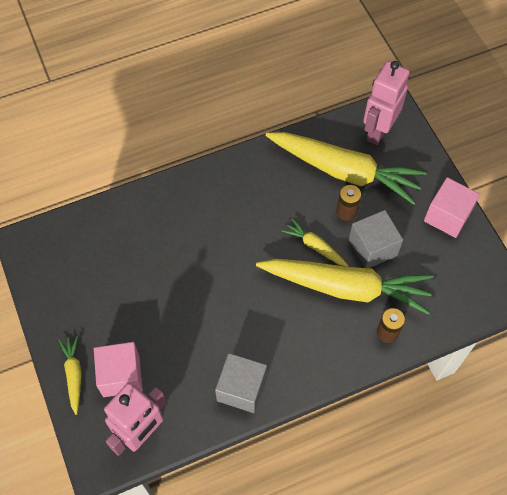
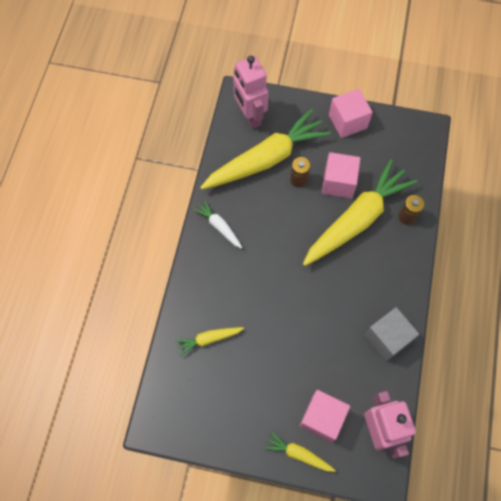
camera: 55 degrees left, 5 degrees up
yellow carrot [282,218,348,267] -> yellow carrot moved to [175,327,244,356]
grey cube [349,210,403,268] -> pink cube [322,152,361,198]
none -> white carrot [193,200,242,249]

